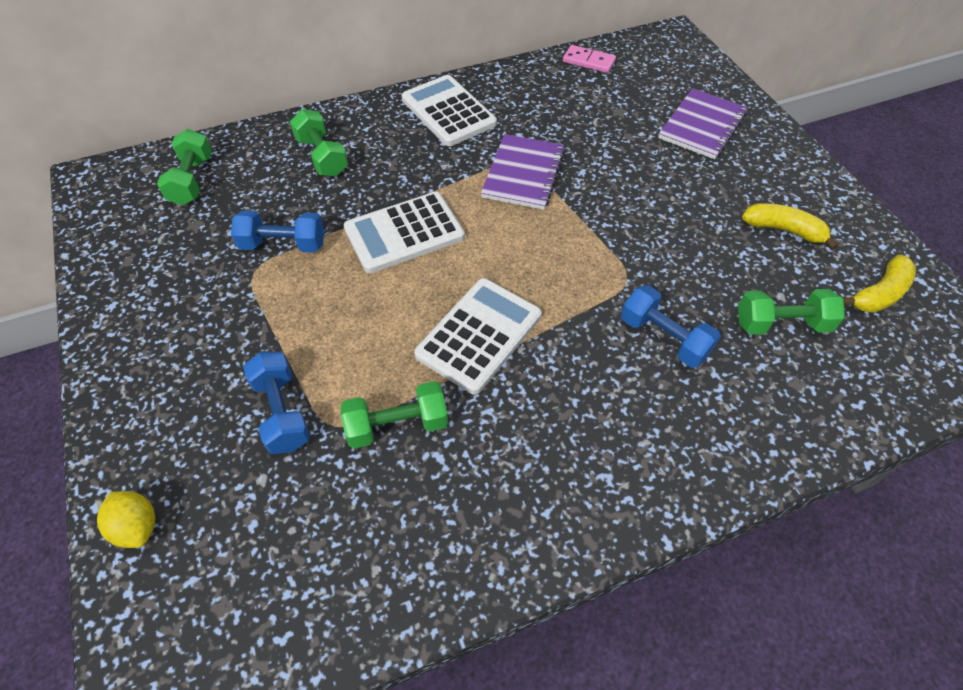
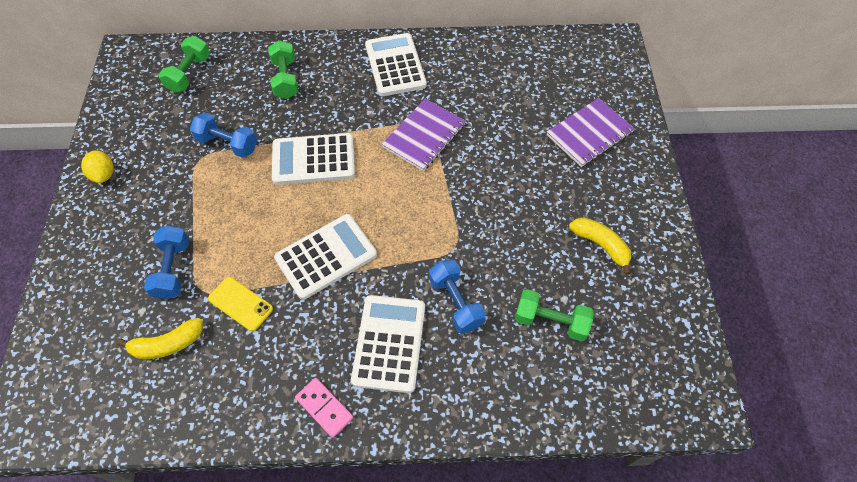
camera: 20 degrees right, 5 degrees up
yellow lemon [97,491,155,548] -> yellow lemon moved to [81,150,114,183]
green dumbbell [341,381,448,448] -> yellow phone [208,277,273,331]
pink domino [563,45,616,73] -> pink domino moved to [295,378,353,438]
yellow banana [843,255,916,313] -> yellow banana moved to [117,318,203,359]
none -> white calculator [351,295,425,393]

